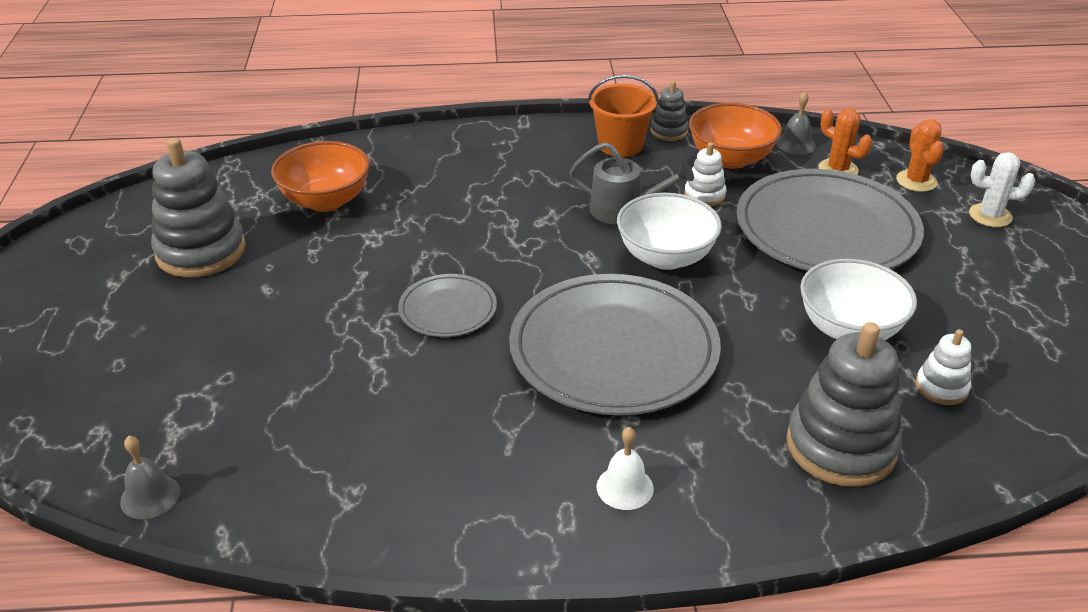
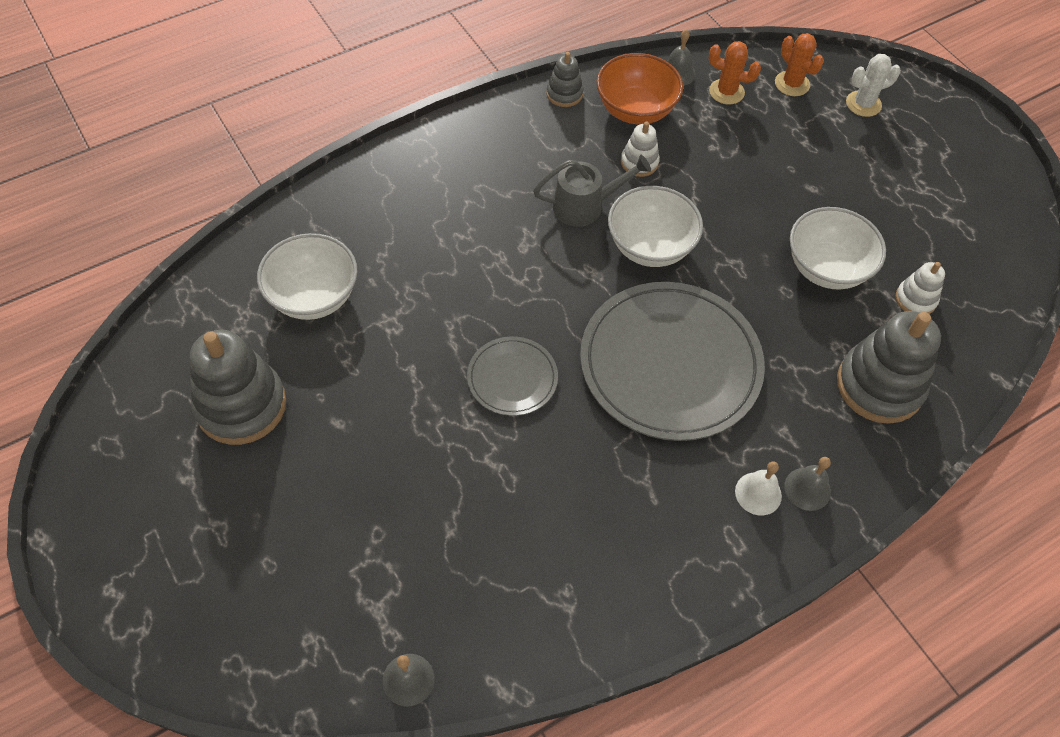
camera: 30 degrees left, 20 degrees up
orange bowl [271,141,370,212] -> white bowl [257,233,358,320]
orange bucket [588,75,659,157] -> none
grey plate [737,169,924,271] -> none
none -> grey bell [784,457,831,511]

